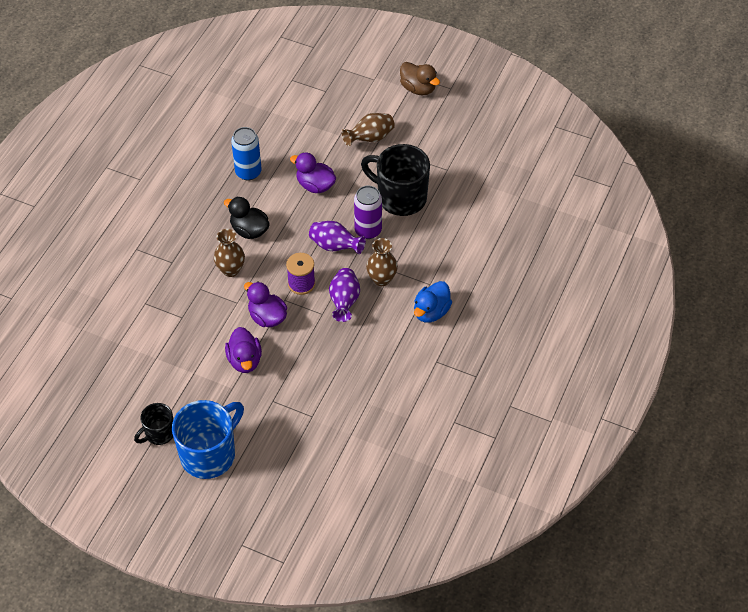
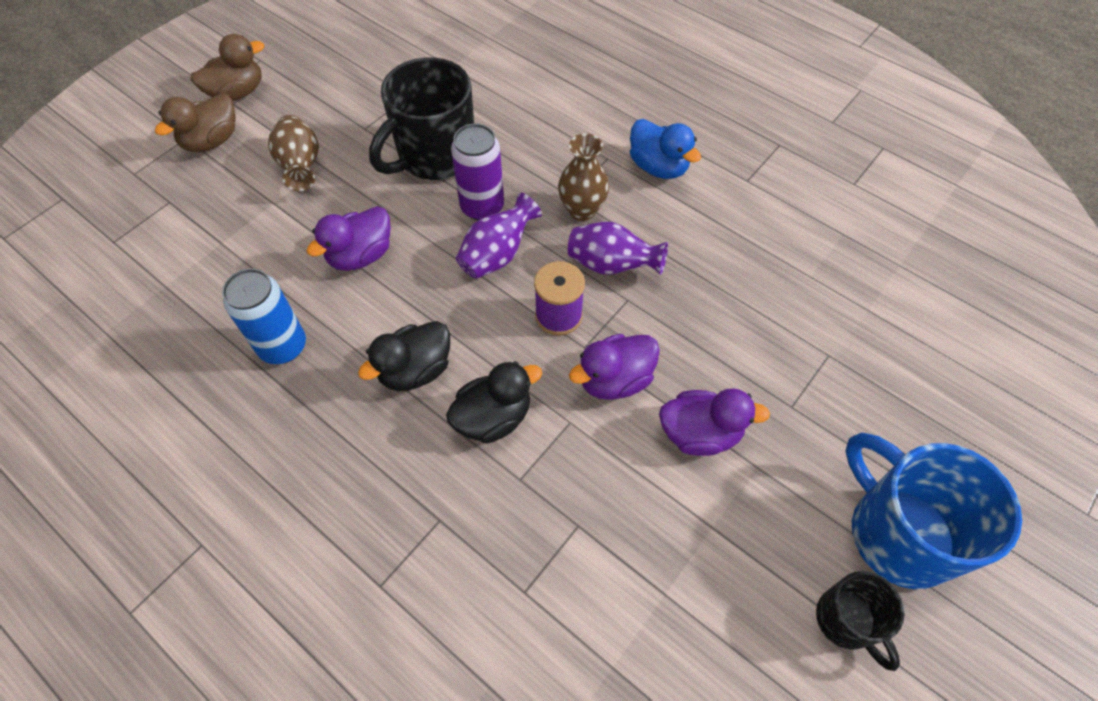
camera: 75 degrees left, 5 degrees up
brown vase [214,229,245,277] -> black duck [446,361,542,444]
none -> brown duck [155,93,236,152]

